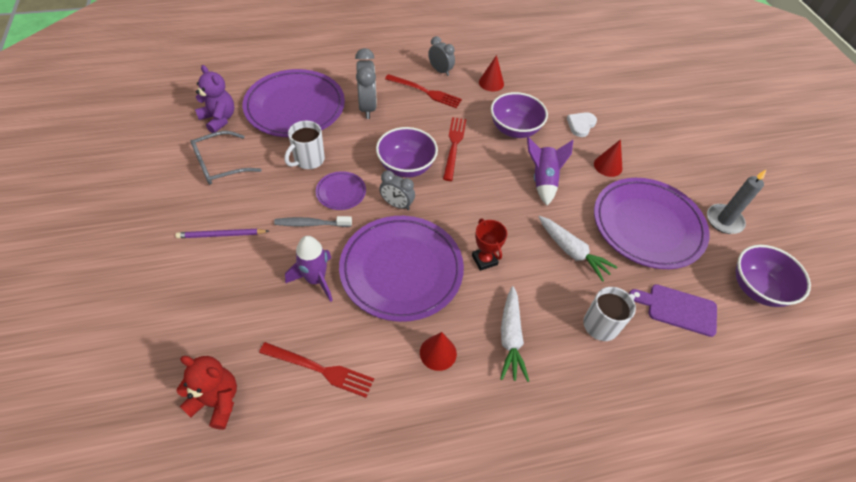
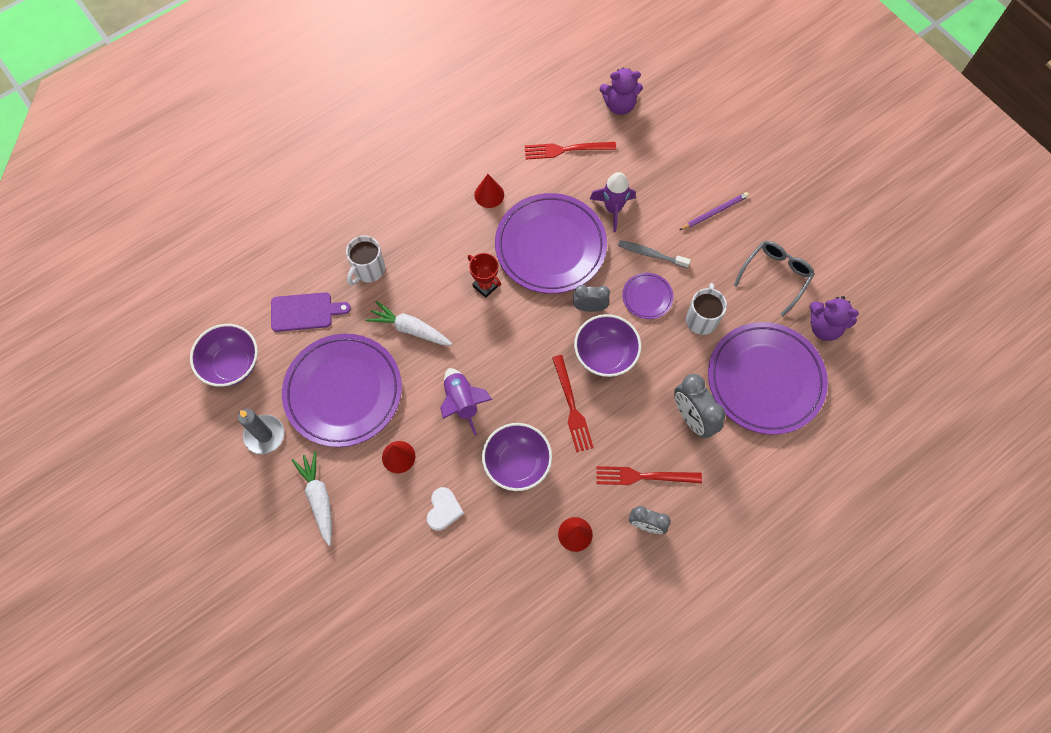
camera: 160 degrees right, 15 degrees up
red teddy bear [176,356,237,430] -> purple teddy bear [600,67,643,115]
grey toothbrush [274,216,352,227] -> grey toothbrush turned 135 degrees counterclockwise [618,240,691,268]
white carrot [500,286,529,382] -> white carrot moved to [292,451,332,546]

